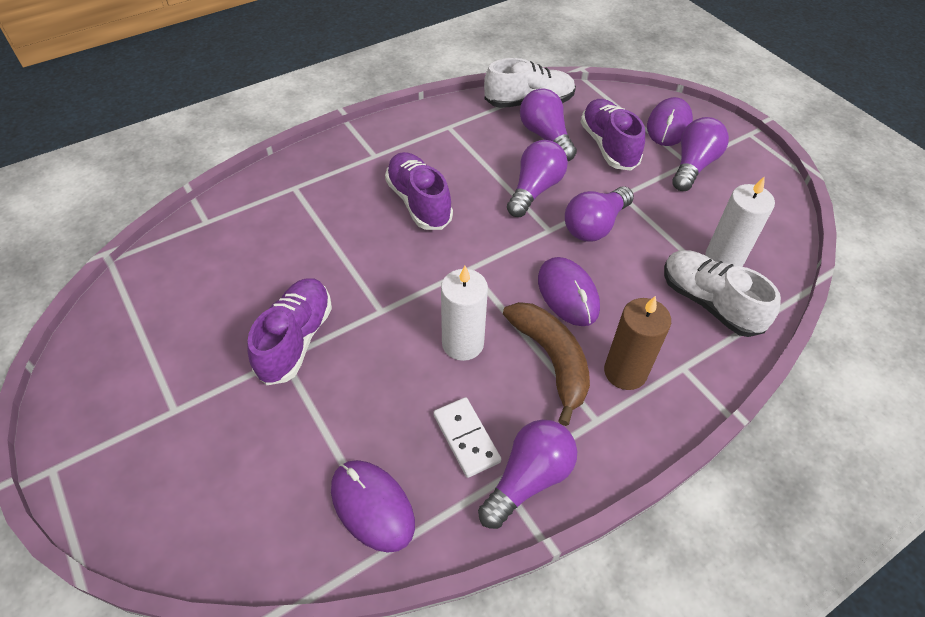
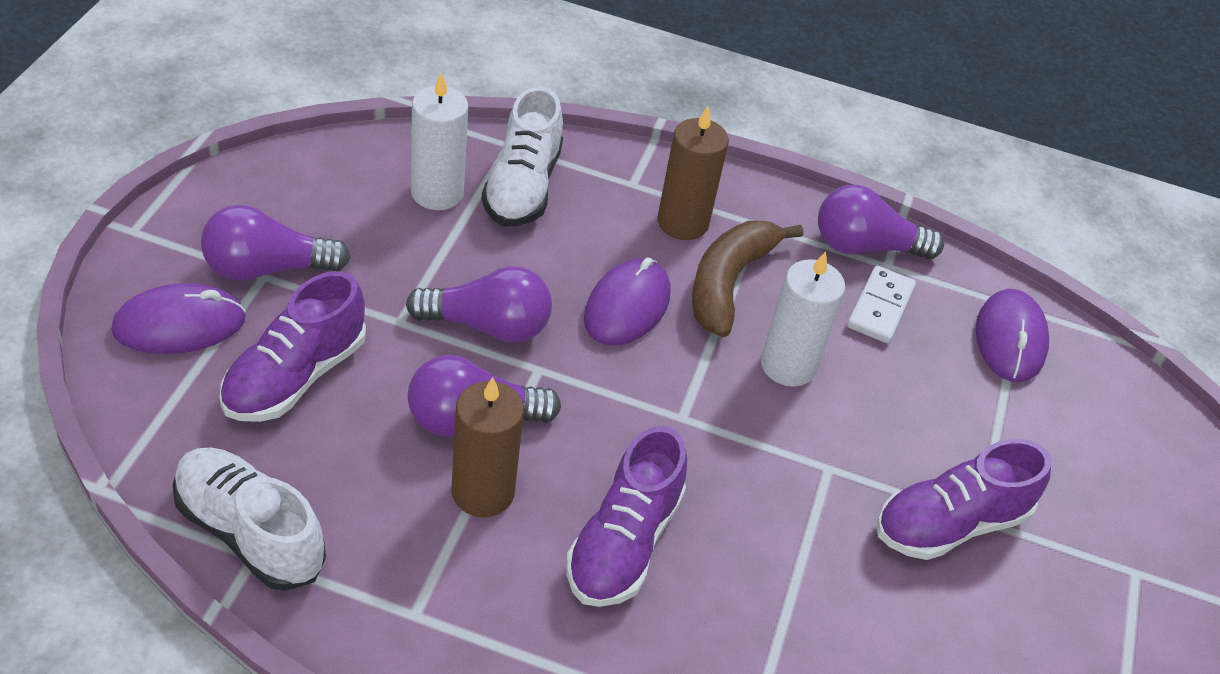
camera: 135 degrees left, 5 degrees down
purple light bulb [520,88,577,161] -> none
none -> brown candle [451,377,524,517]

